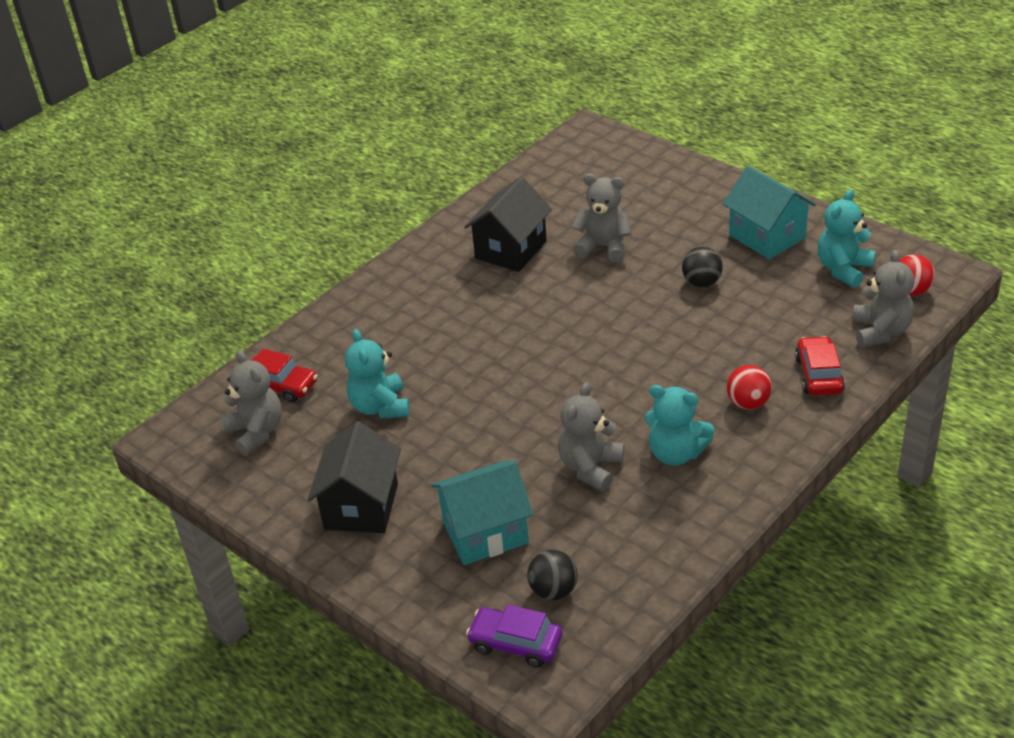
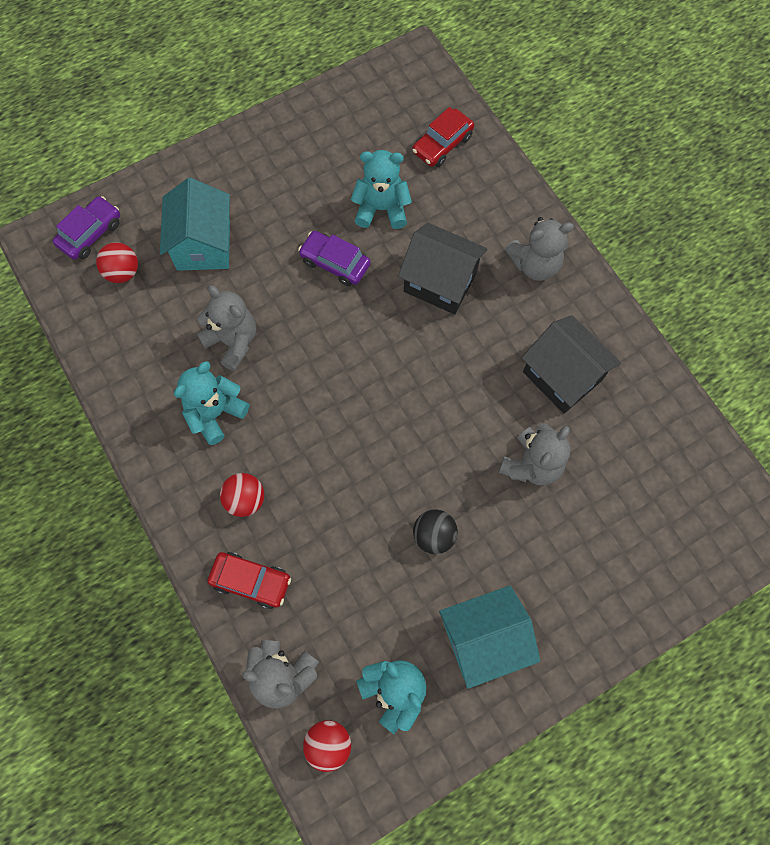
camera: 105 degrees right, 30 degrees up
grey teddy bear [221,351,282,456] -> grey teddy bear moved to [505,217,574,281]
black house [307,421,401,533] -> black house moved to [398,223,488,314]
black ball [527,550,578,600] -> red ball [96,242,138,283]
none -> purple car [298,231,371,286]

